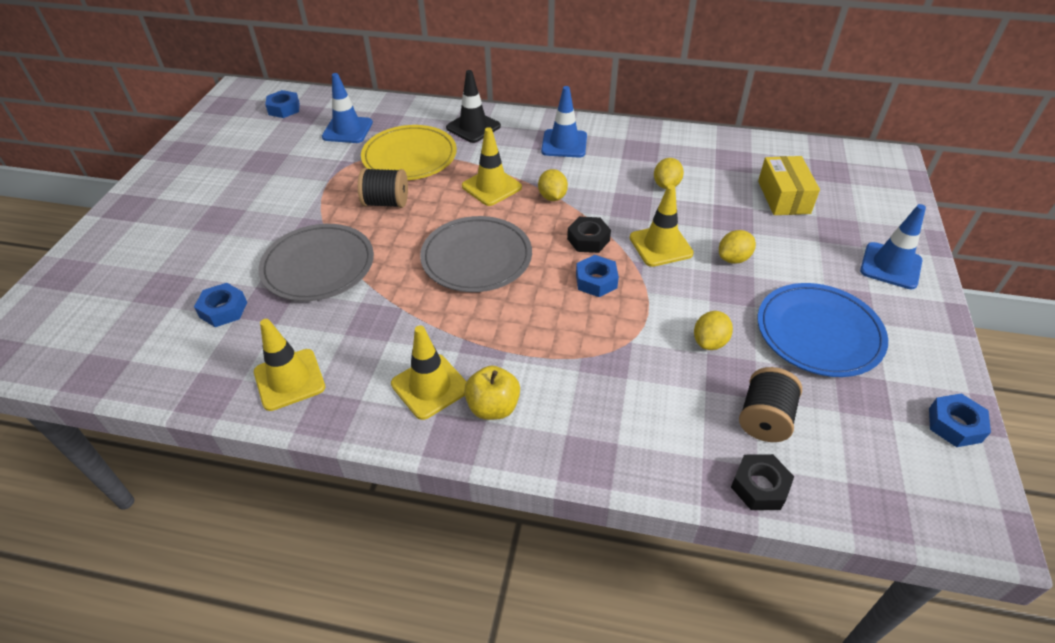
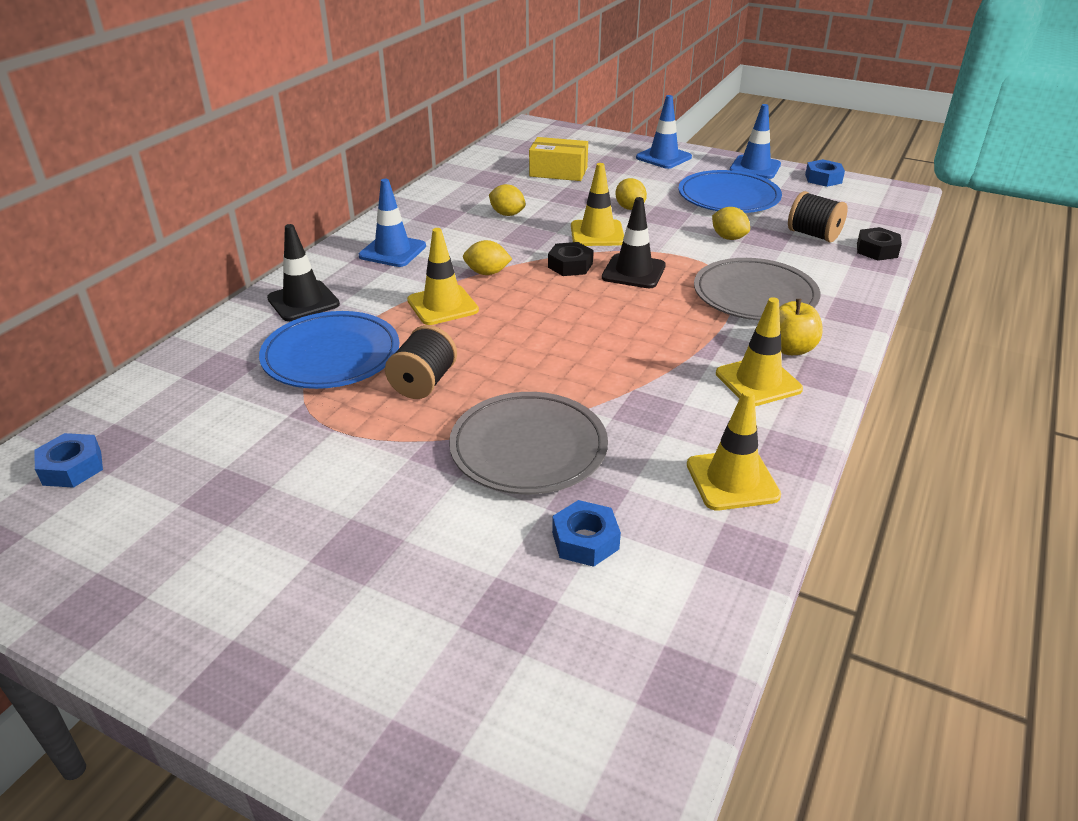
camera: 75 degrees left, 10 degrees down
blue traffic cone [322,73,373,143] -> blue traffic cone moved to [730,104,781,179]
yellow plate [361,125,457,180] -> blue plate [259,311,399,389]
grey plate [420,216,532,292] -> grey plate moved to [694,258,820,320]
blue nut [576,255,619,297] -> black traffic cone [602,197,666,288]

